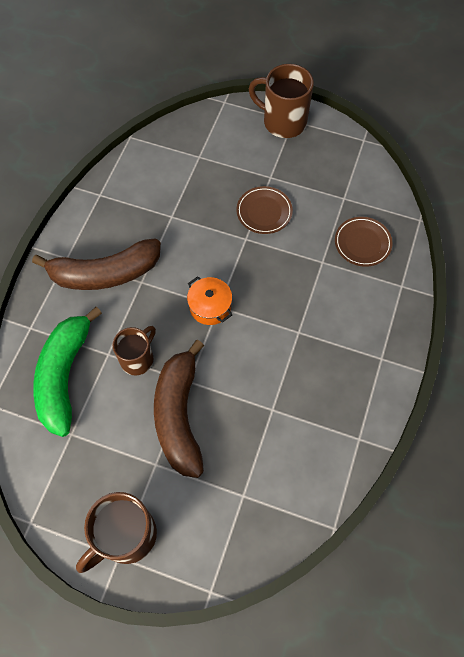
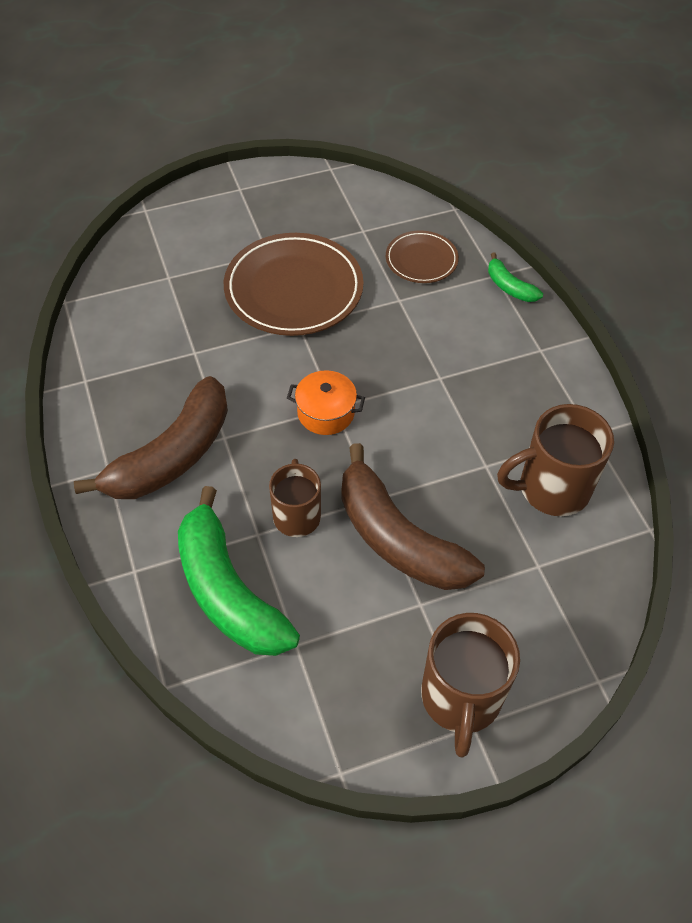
camera: 40 degrees left, 10 degrees down
brown plate [237,186,293,234] -> brown plate [224,233,364,336], size x1.85
brown mug [249,64,314,138] -> brown mug moved to [497,404,614,516]
none -> green banana [488,253,543,302]

